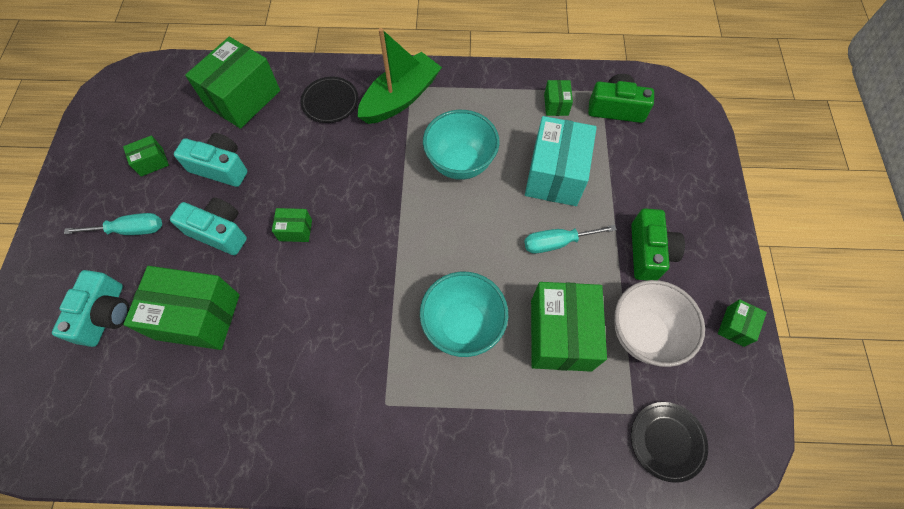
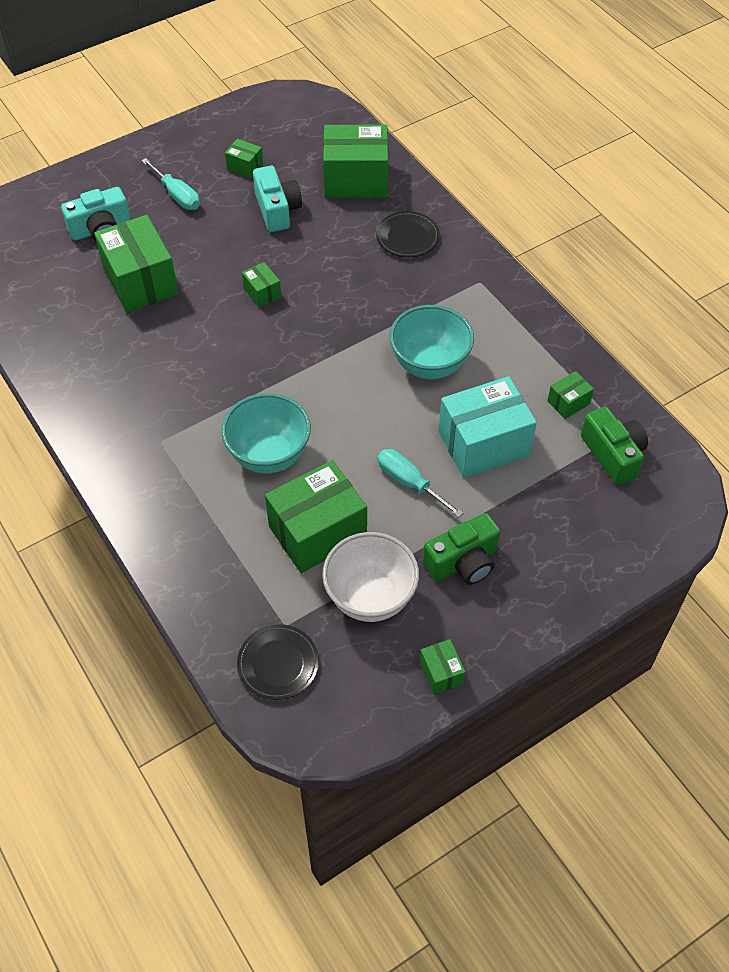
camera: 55 degrees right, 10 degrees down
turquoise camera [170,197,247,255] -> none
green boat [357,28,442,124] -> none
green box [718,299,767,347] -> green box turned 75 degrees clockwise [419,639,466,695]

